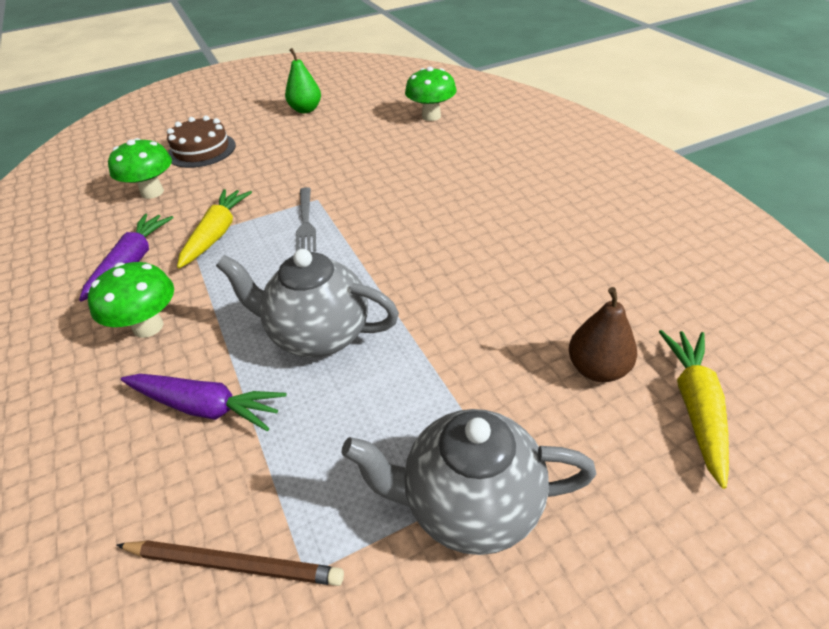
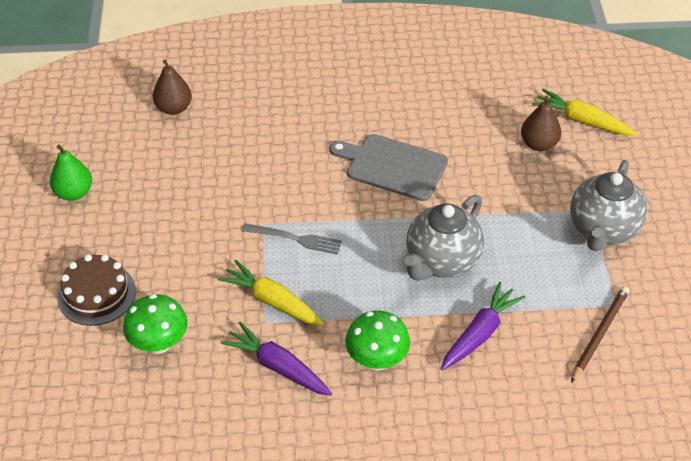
camera: 70 degrees left, 5 degrees up
green mushroom [405,67,456,121] -> brown pear [153,59,192,115]
none -> grey cutting board [329,134,448,201]

